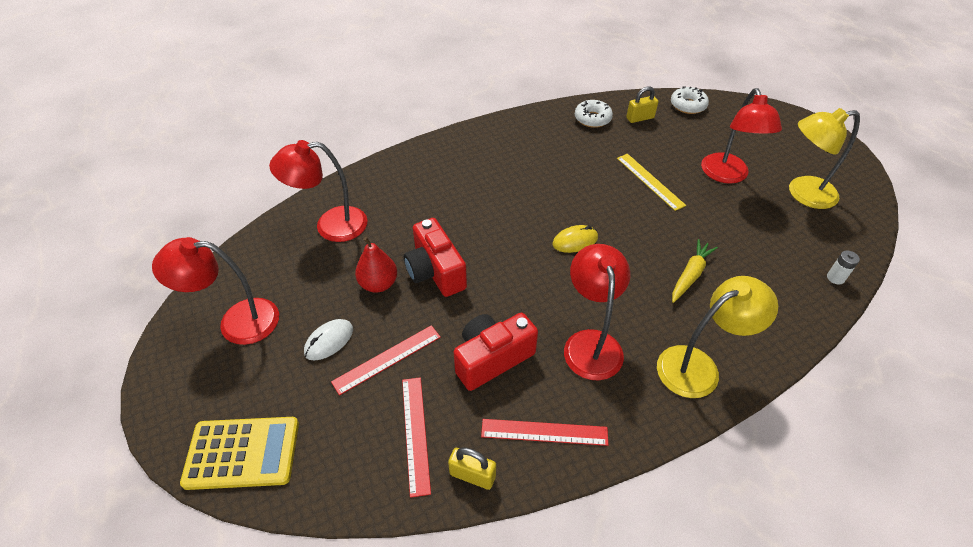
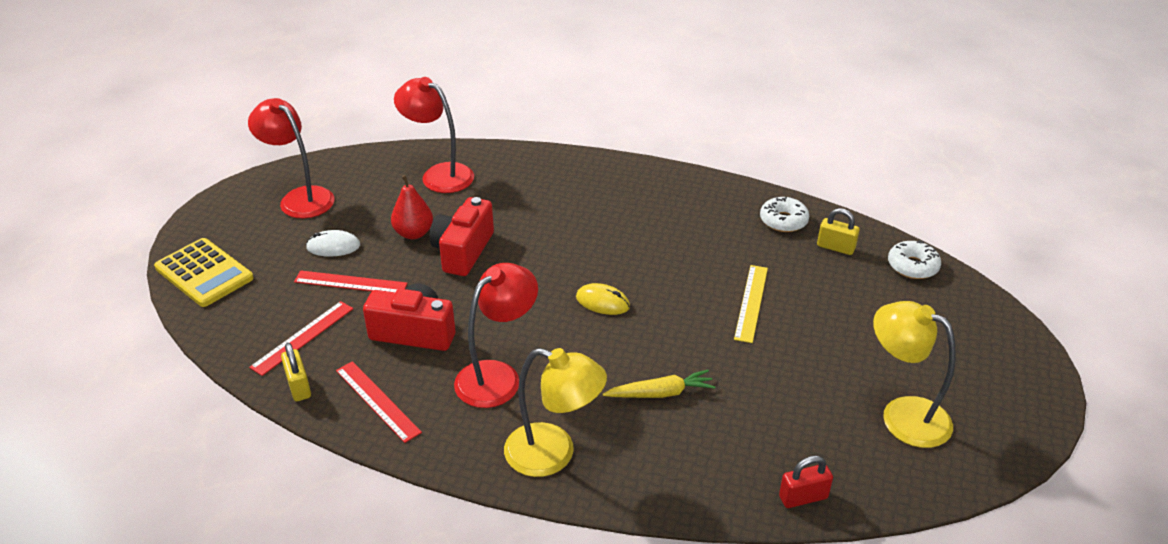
camera: 45 degrees right, 10 degrees down
red lamp [701,88,782,184] -> none
white battery [827,250,860,285] -> red padlock [779,456,833,508]

